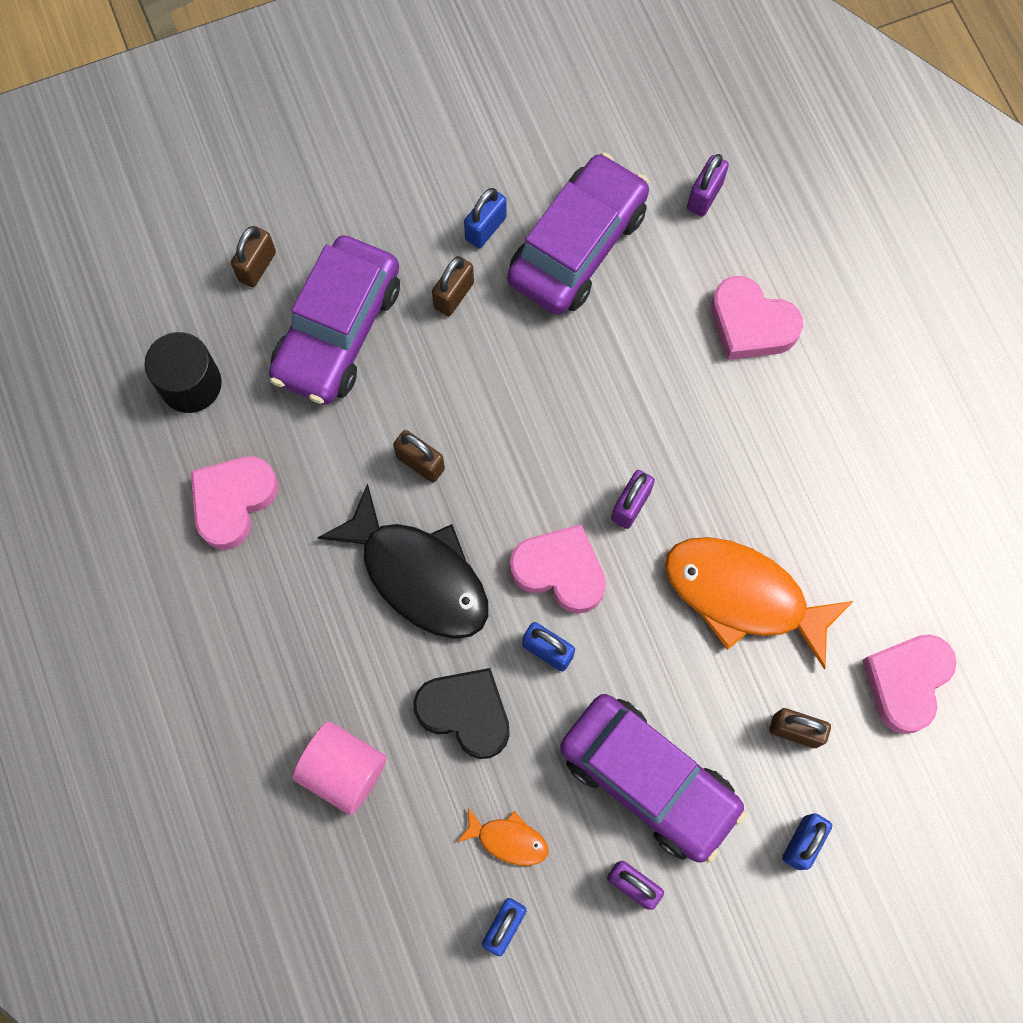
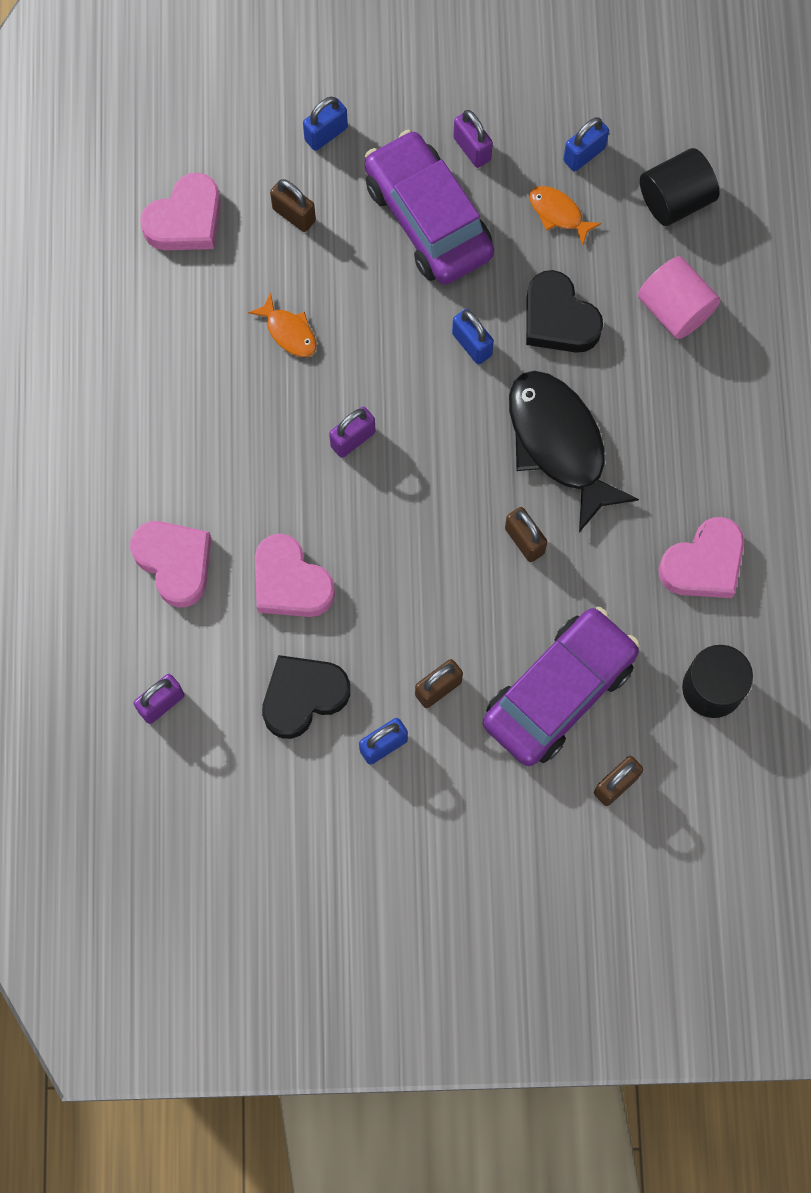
camera: 160 degrees left, 0 degrees up
purple car [507,152,649,315] -> black heart [262,655,350,739]
pink heart [510,524,606,614] -> pink heart moved to [255,534,335,617]
orange fish [665,537,854,669] -> orange fish [248,293,317,357], size x0.46
none -> black cylinder [640,148,719,226]

